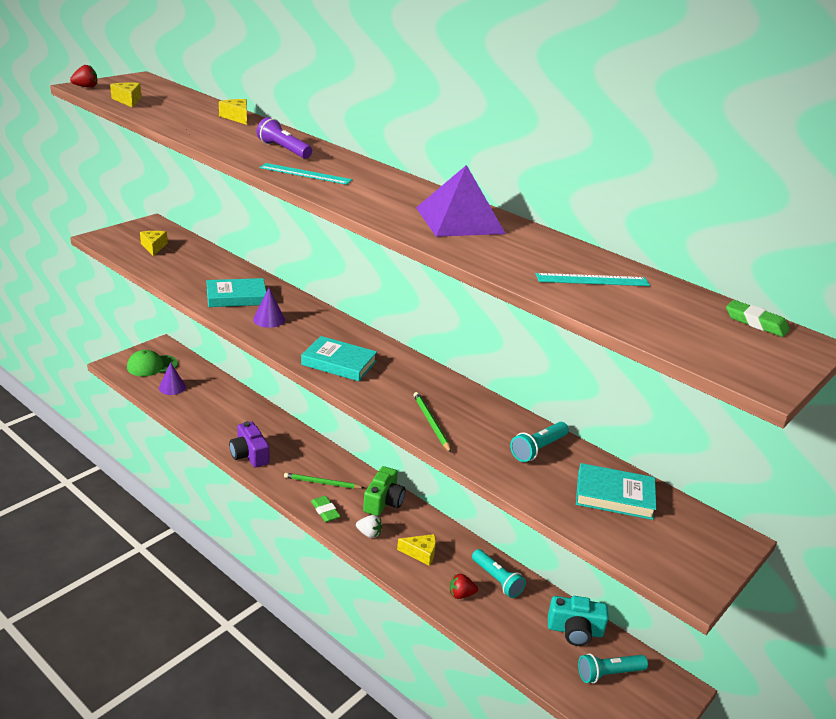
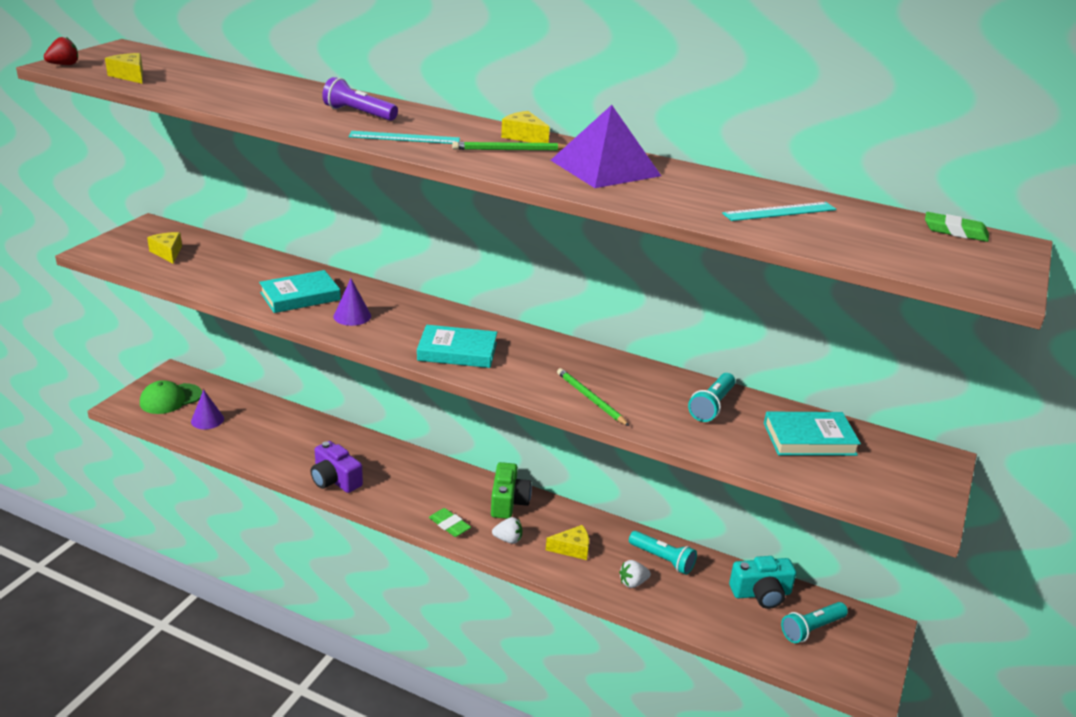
camera: 15 degrees left, 0 degrees up
yellow cheese [219,99,247,125] -> yellow cheese moved to [501,111,550,143]
green pencil [284,473,364,489] -> green pencil moved to [452,142,566,151]
red strawberry [450,574,478,599] -> white strawberry [619,560,651,588]

